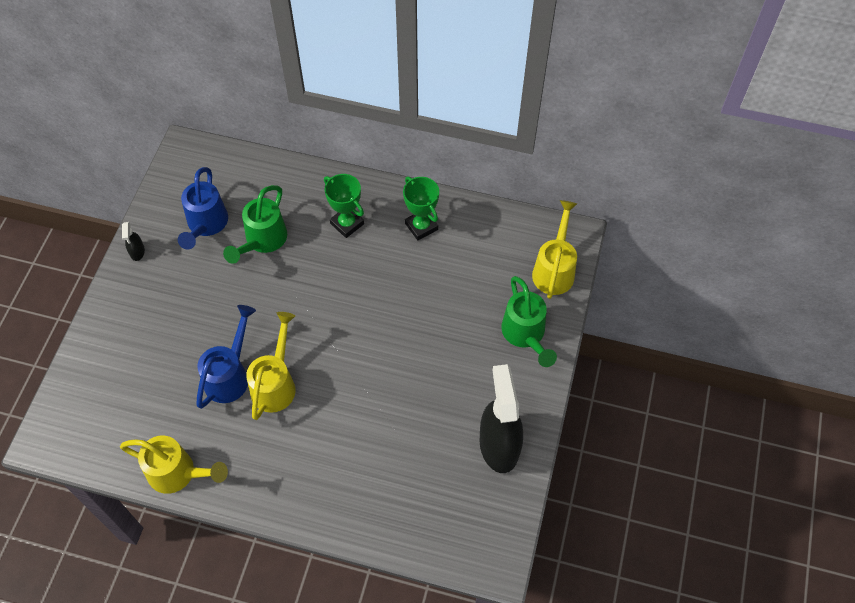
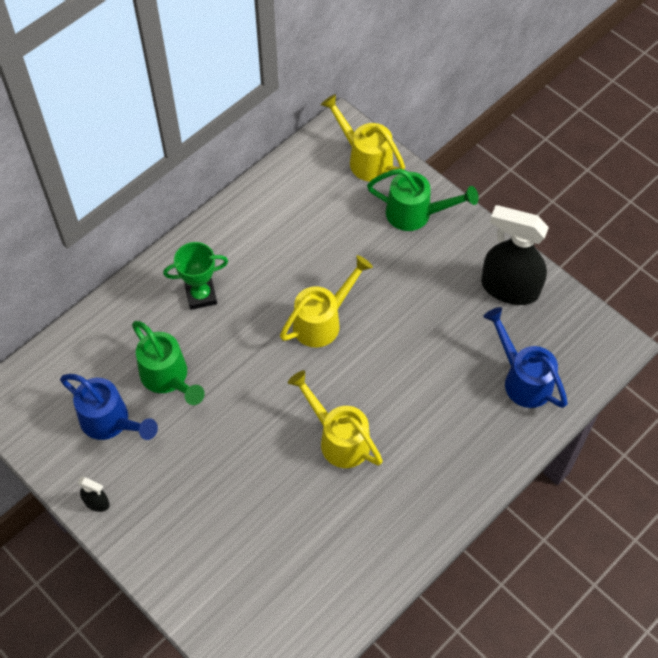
camera: 60 degrees left, 0 degrees up
yellow watering can [120,436,228,494] -> yellow watering can moved to [280,255,373,348]
blue watering can [197,305,256,409] -> blue watering can moved to [483,307,568,408]
green trophy [403,177,439,241] -> none

